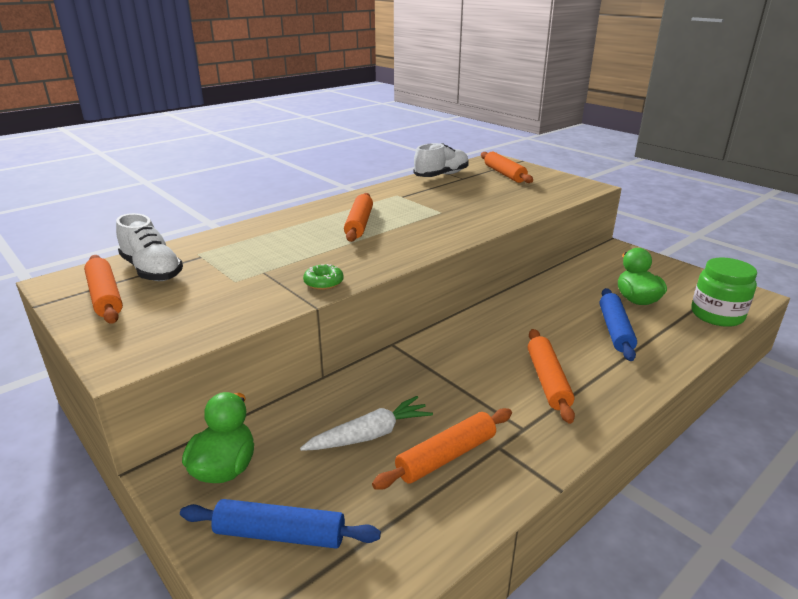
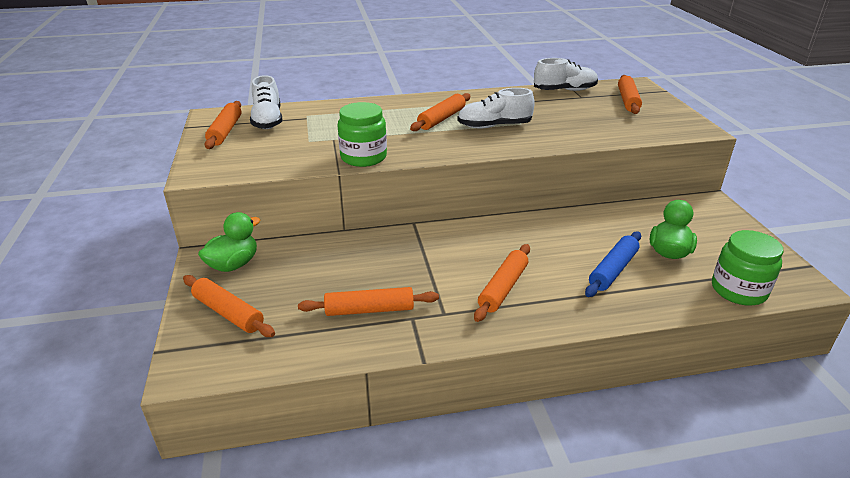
camera: 30 degrees right, 5 degrees up
blue rolling pin [180,499,381,549] -> orange rolling pin [183,275,275,337]
white carrot [300,396,433,451] -> none
green donut [303,264,344,290] -> green jar [338,102,387,167]
none -> white shoe [457,88,535,129]

